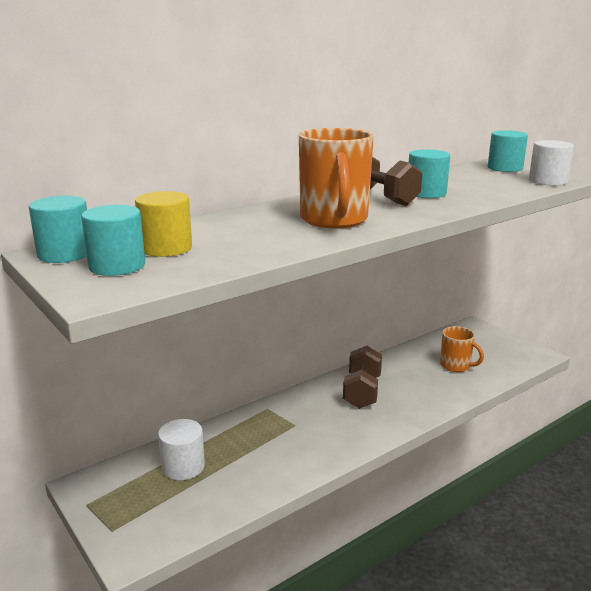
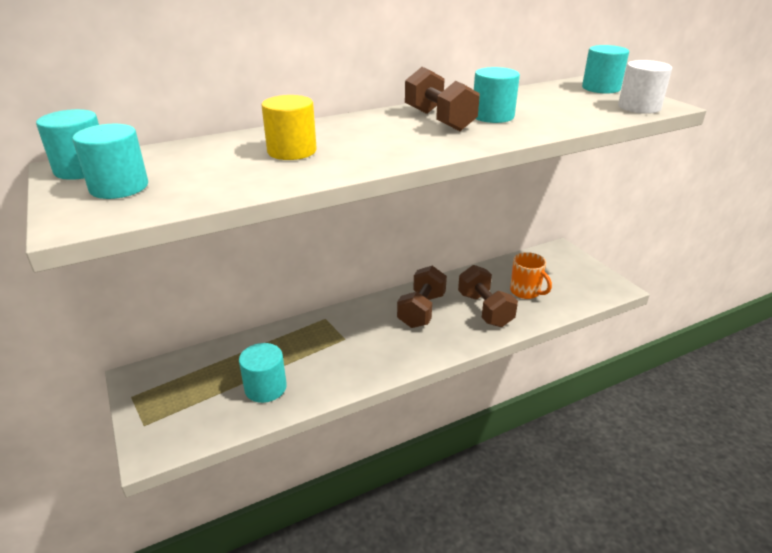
camera: 10 degrees right, 10 degrees up
yellow cylinder [135,191,192,257] -> yellow cylinder moved to [262,95,317,160]
white cylinder [158,419,205,480] -> none
orange mug [299,128,374,228] -> none
none -> turquoise cylinder [239,343,287,403]
none -> brown dumbbell [458,265,518,327]

